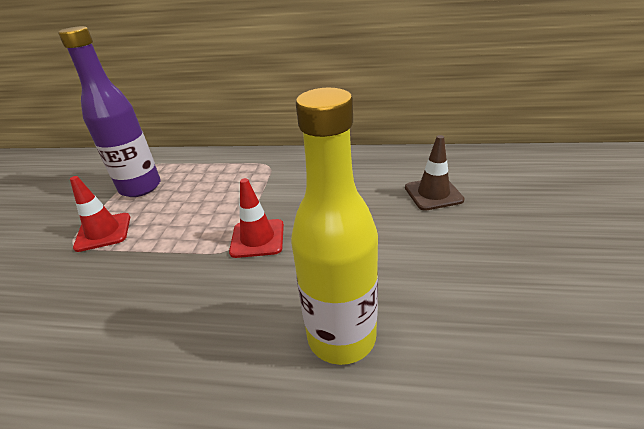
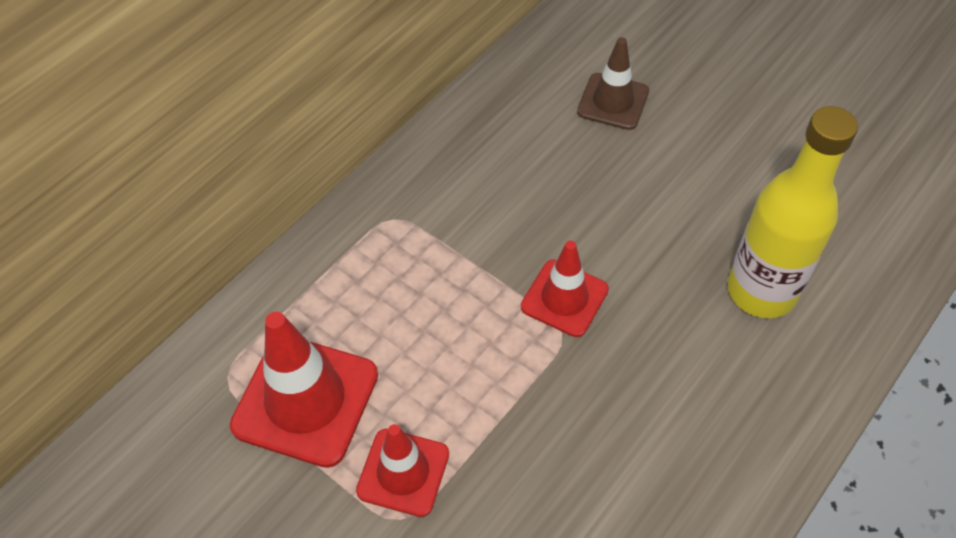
camera: 60 degrees left, 20 degrees up
purple bottle [58,26,161,197] -> red traffic cone [230,312,378,468]

